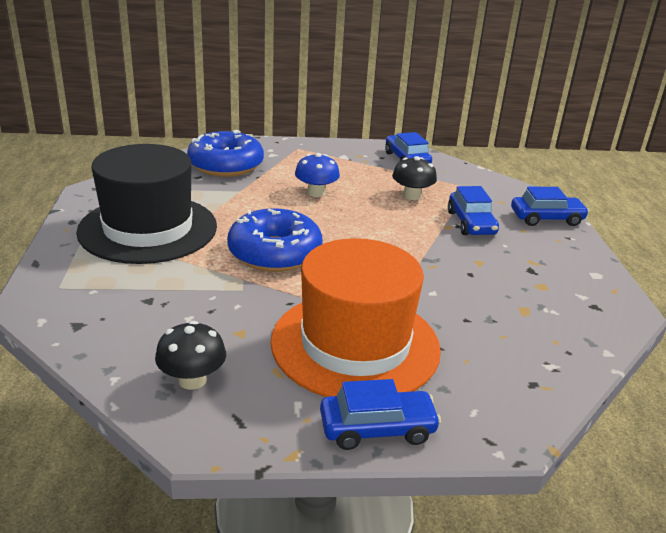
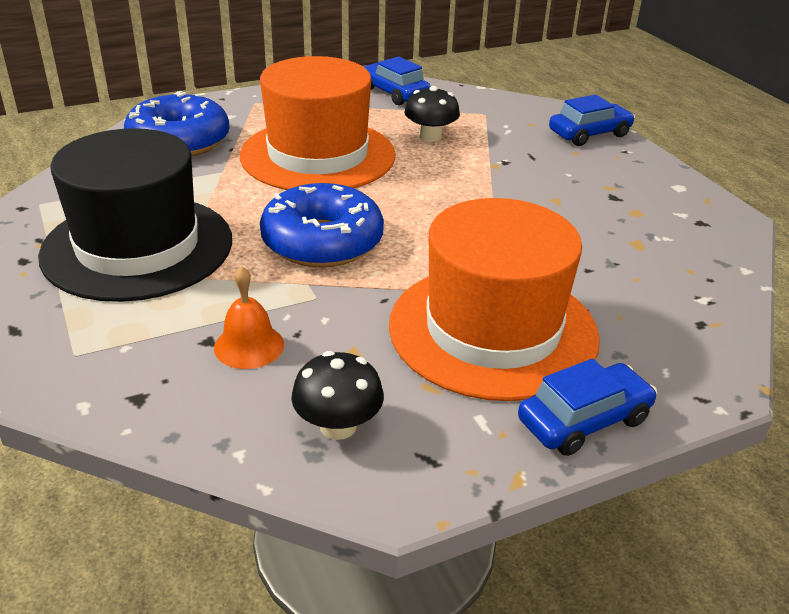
camera: 20 degrees left, 5 degrees up
blue mushroom [295,153,340,197] -> orange hat [240,56,396,190]
blue car [448,186,499,235] -> none
none -> orange bell [214,266,284,369]

